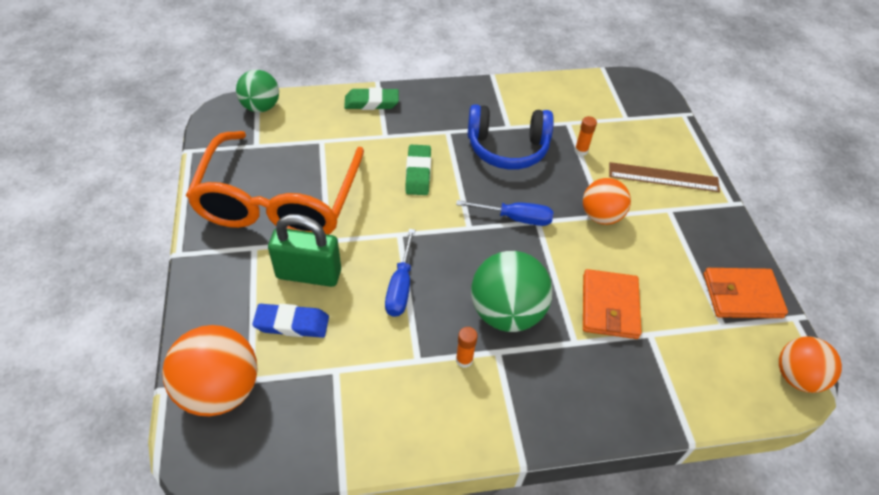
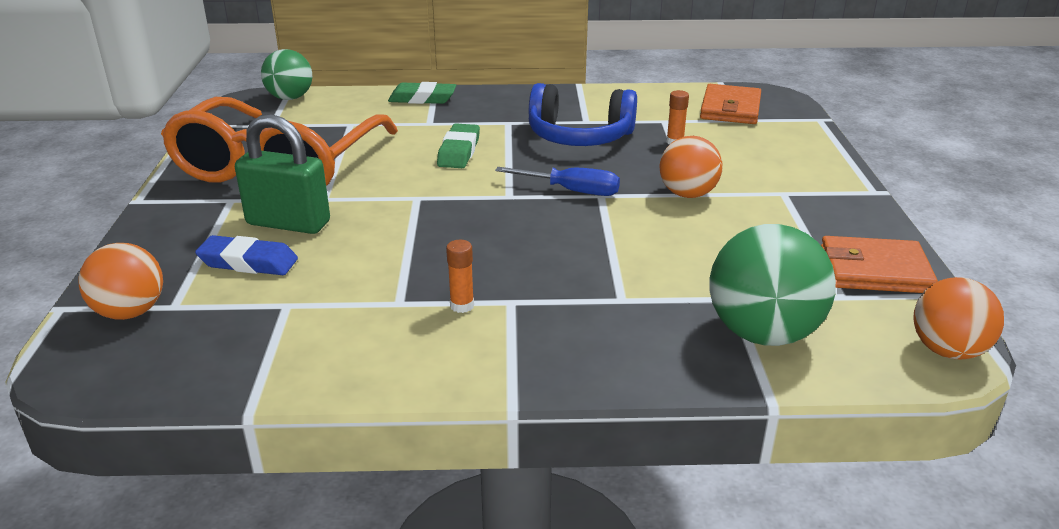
camera: 10 degrees right, 20 degrees down
orange ball [162,325,258,416] -> orange ball [78,243,163,320], size x0.66
blue screwdriver [385,229,415,317] -> none
green ball [471,251,552,332] -> green ball moved to [710,224,836,346]
orange wallet [583,269,642,339] -> orange wallet moved to [700,84,761,124]
brown ruler [609,162,720,192] -> none

